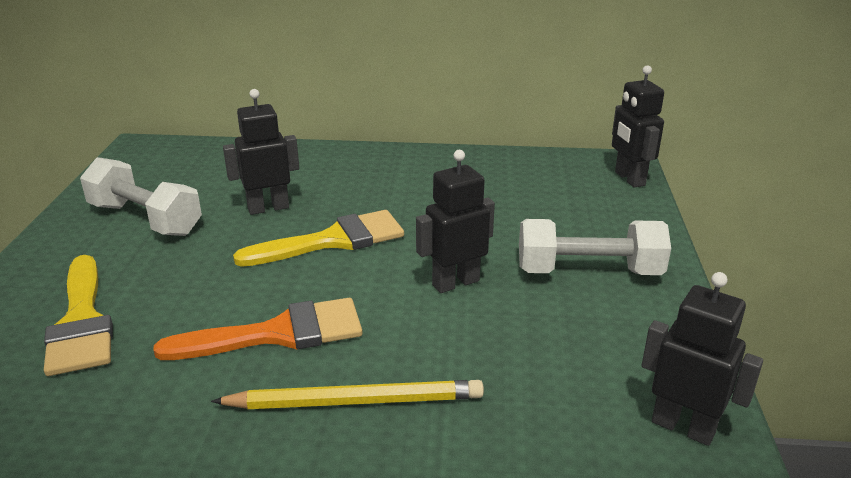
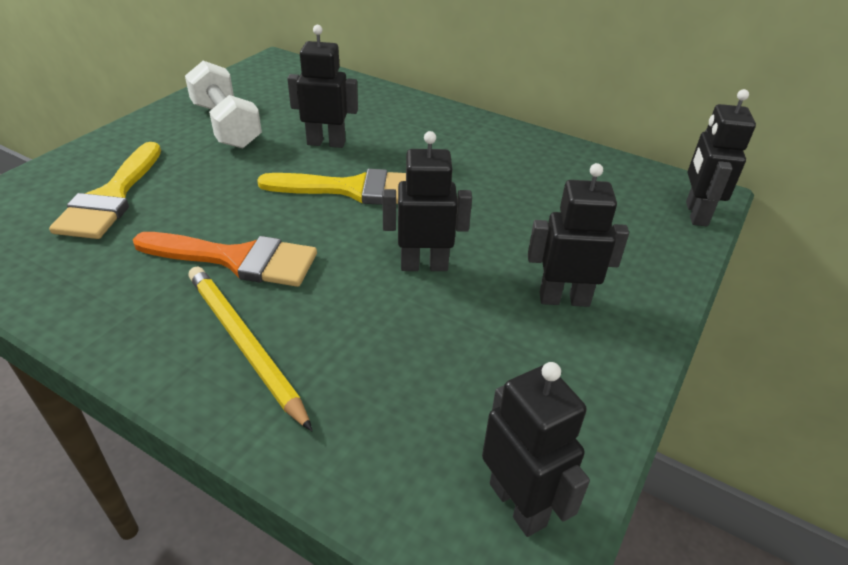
camera: 25 degrees right, 10 degrees up
yellow pencil [211,380,484,409] -> yellow pencil turned 150 degrees counterclockwise [189,266,312,431]
white dumbbell [519,219,671,275] -> black robot [528,163,629,307]

